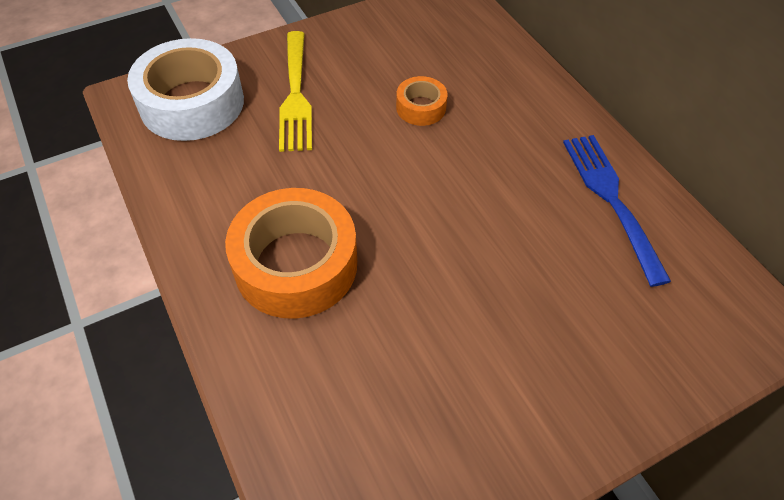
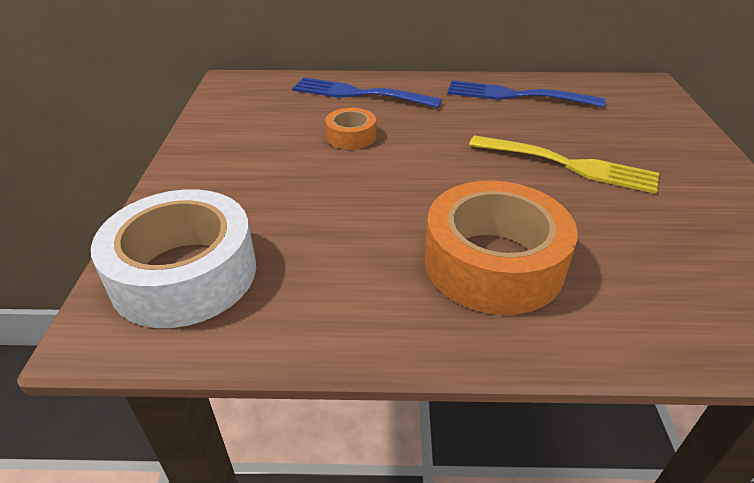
camera: 60 degrees left, 15 degrees down
yellow fork [279,31,312,152] -> yellow fork moved to [469,135,659,194]
none -> blue fork [292,77,442,108]

